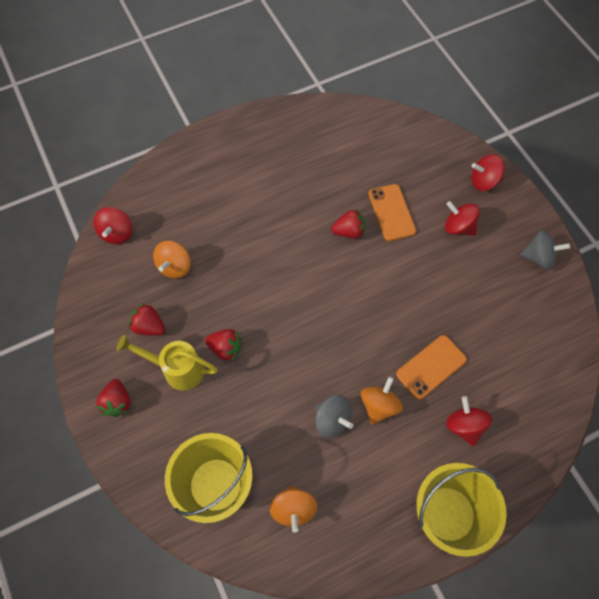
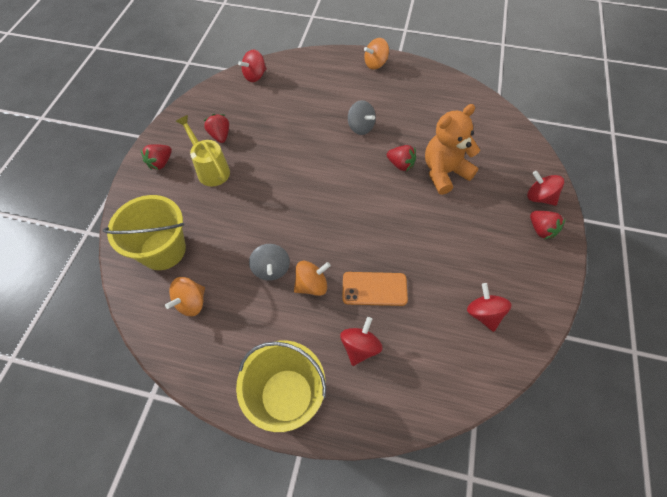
camera: 40 degrees right, 5 degrees down
orange spinning top [153,241,191,278] -> orange spinning top moved to [364,38,389,70]
red strawberry [205,329,242,362] -> red strawberry moved to [530,211,565,239]
orange phone [369,184,416,241] -> orange teddy bear [425,104,480,195]
red spinning top [445,201,480,236] -> red spinning top moved to [467,283,512,332]
grey spinning top [520,230,571,270] -> grey spinning top moved to [348,100,376,135]

